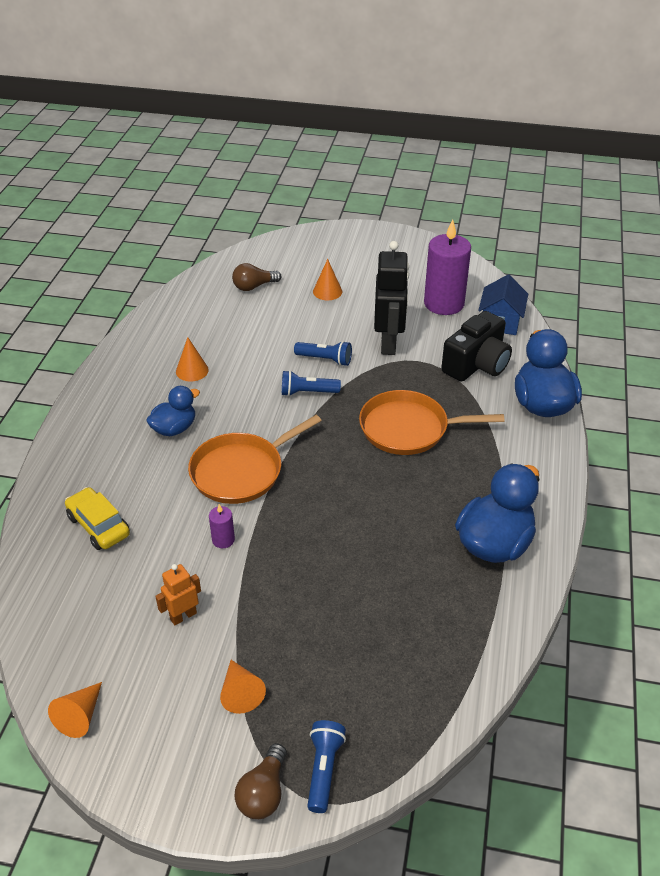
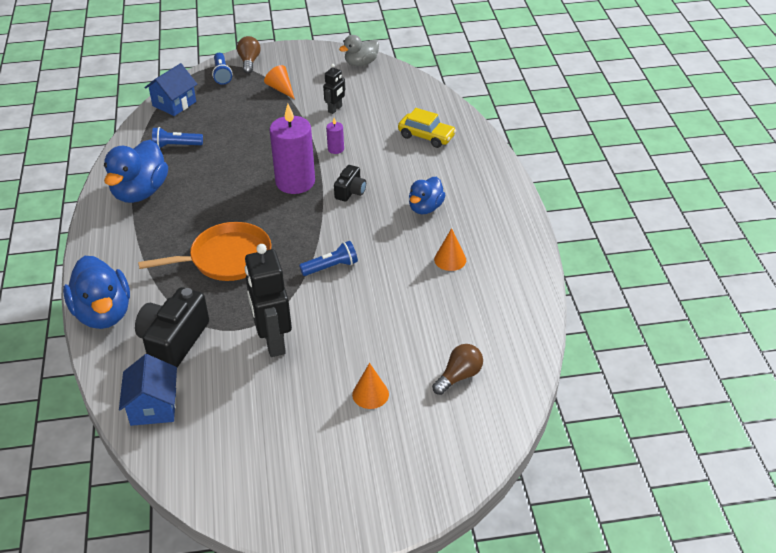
camera: 160 degrees right, 0 degrees up
orange cone [48,682,102,738] -> grey duck [339,35,379,66]
orange robot [155,564,201,625] -> black robot [323,64,345,114]
orange pan [188,415,322,504] -> black camera [334,165,366,202]
blue flashlight [294,341,352,366] -> blue flashlight moved to [152,127,203,148]
purple candle [424,220,471,315] -> purple candle moved to [269,104,315,194]
none -> blue house [145,63,197,116]

